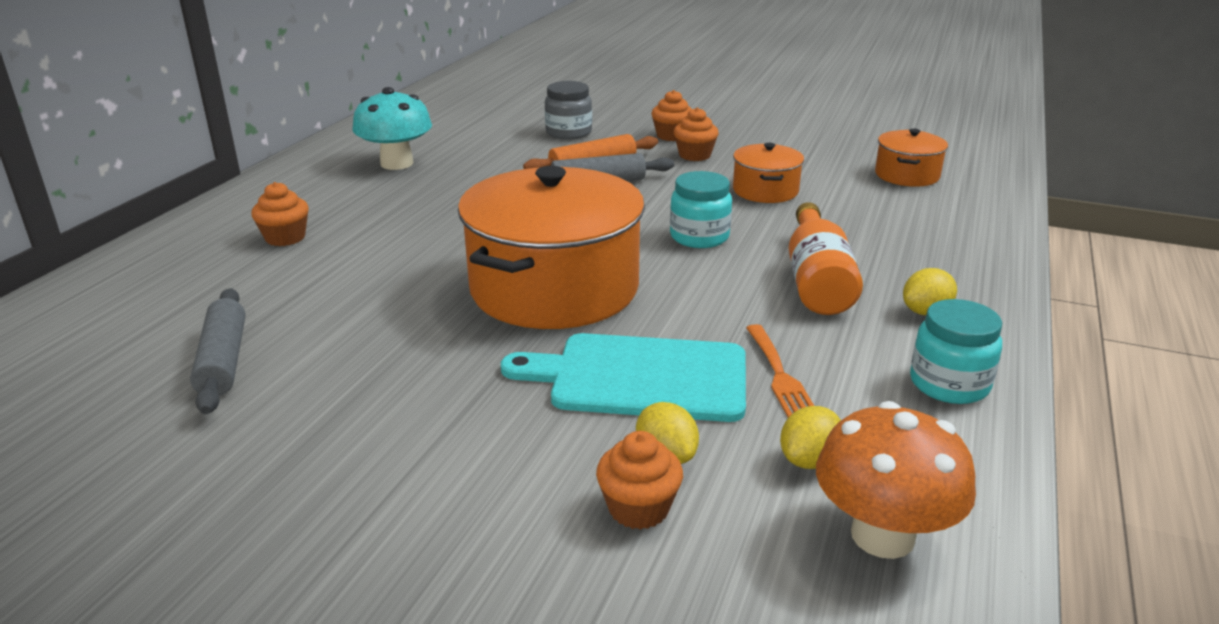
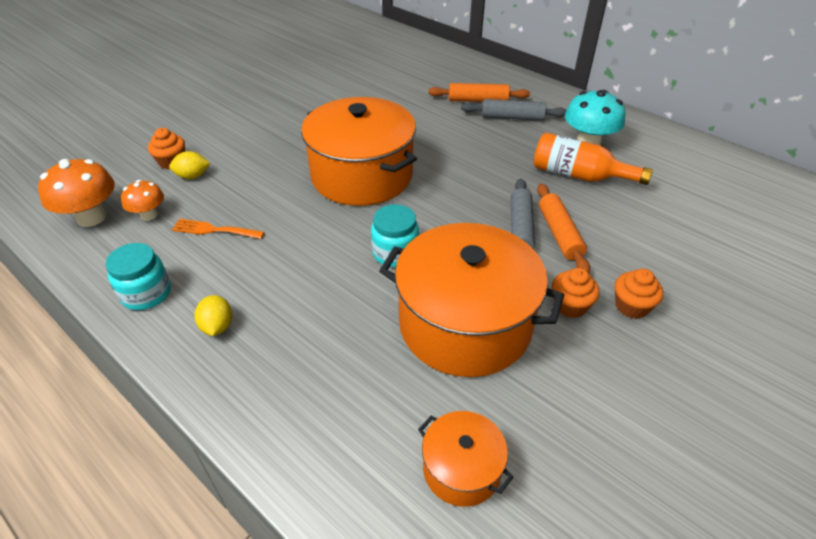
camera: 110 degrees right, 15 degrees up
grey rolling pin [190,288,245,414] -> grey rolling pin moved to [461,99,566,121]
orange cupcake [251,182,309,246] -> orange rolling pin [428,83,530,102]
turquoise cutting board [501,333,746,422] -> none
grey jar [545,81,592,140] -> none
orange pot [733,143,804,203] -> orange pot [379,223,564,377], size x2.09
yellow lemon [780,406,841,469] -> orange mushroom [121,180,164,221]
orange bottle [789,202,863,315] -> orange bottle moved to [534,133,653,185]

